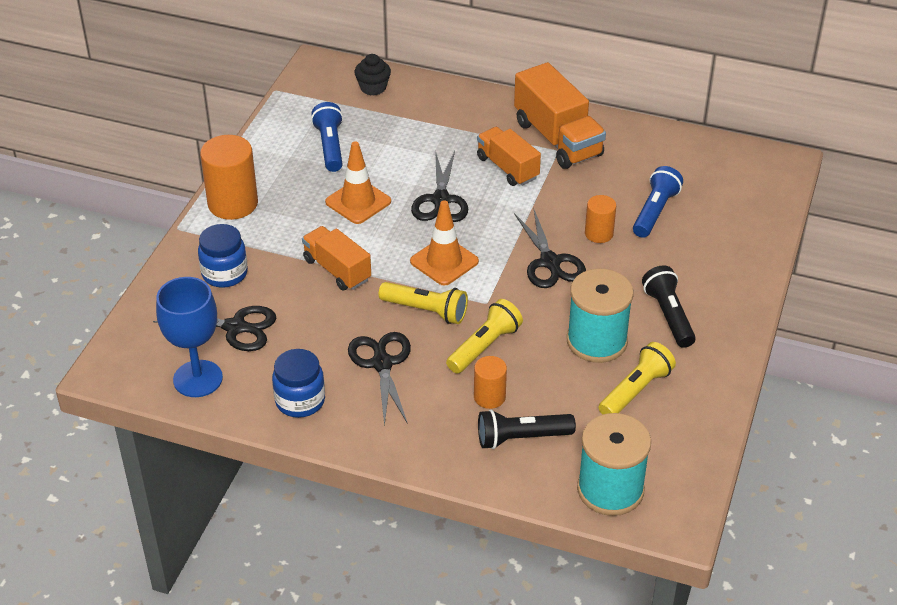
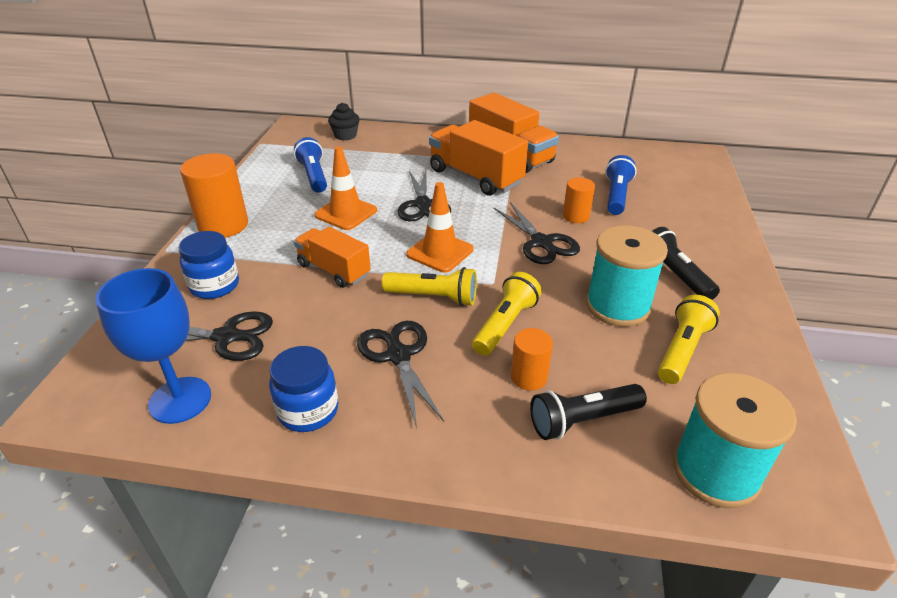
camera: 10 degrees left, 5 degrees down
orange truck [477,127,541,186] -> orange truck [429,120,528,196], size x1.55

